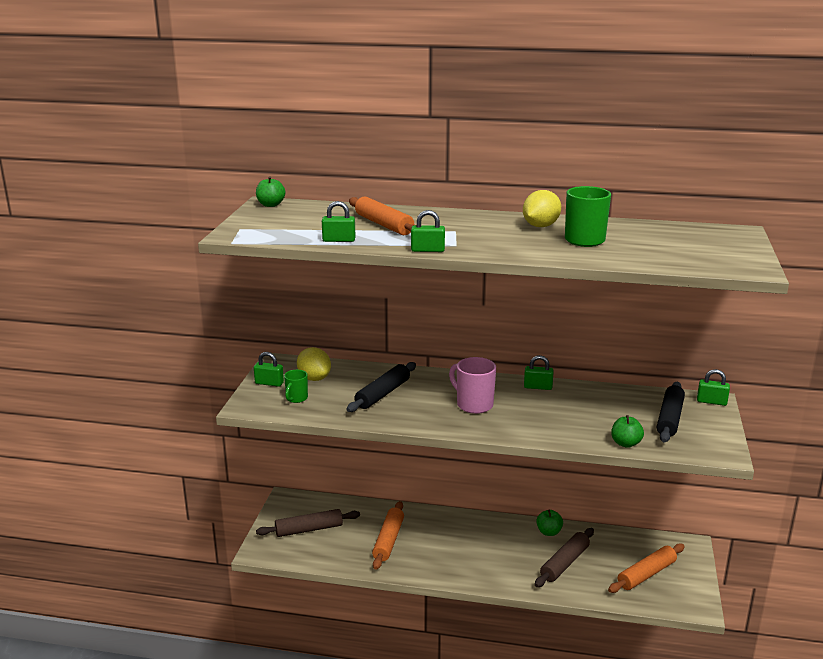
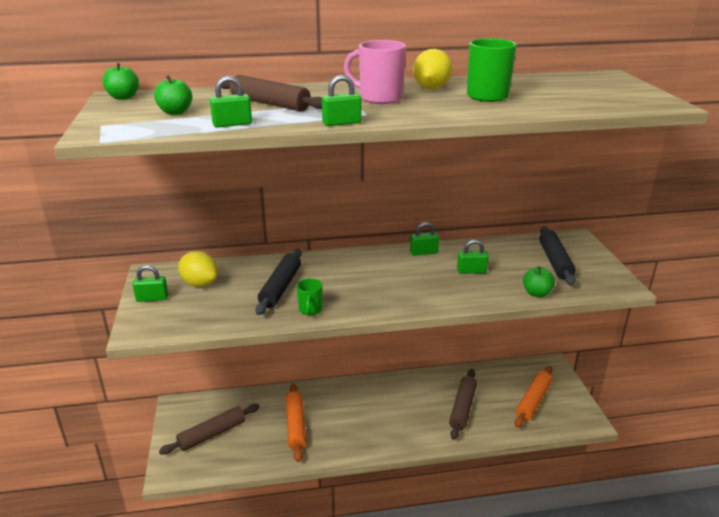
camera: 20 degrees left, 5 degrees up
green mug [284,370,308,403] -> green mug moved to [297,278,323,315]
orange rolling pin [349,197,414,235] -> brown rolling pin [221,75,322,111]
pink mug [449,357,496,414] -> pink mug moved to [344,40,406,104]
green apple [536,510,563,536] -> green apple moved to [154,75,192,115]
green padlock [697,369,730,406] -> green padlock moved to [457,239,489,274]

